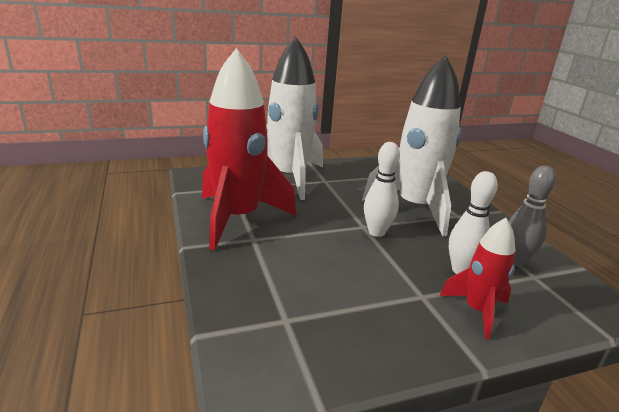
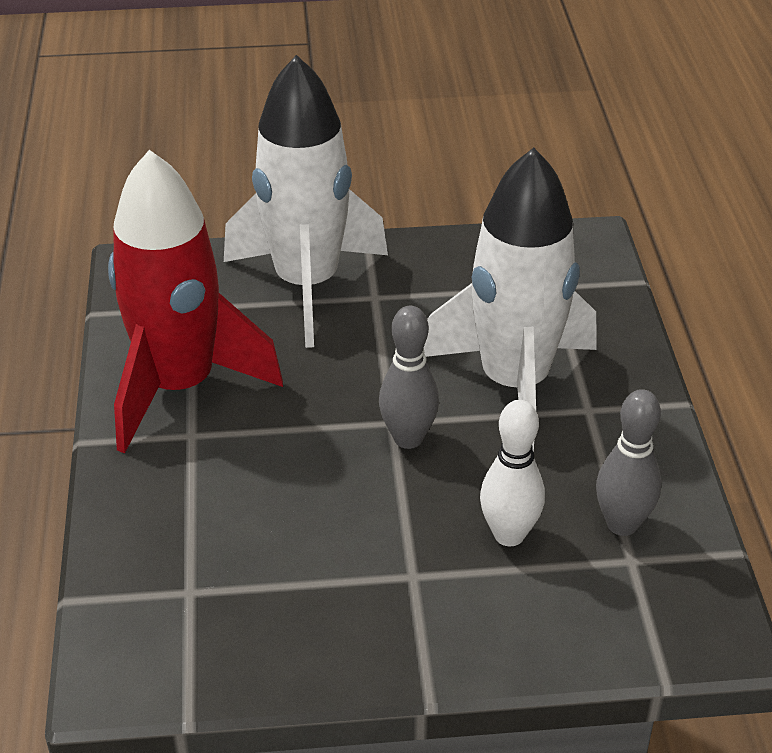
camera: 15 degrees right, 15 degrees up
white bowling pin [364,142,400,237] -> grey bowling pin [379,306,439,449]
red rocket [440,218,515,339] -> none

